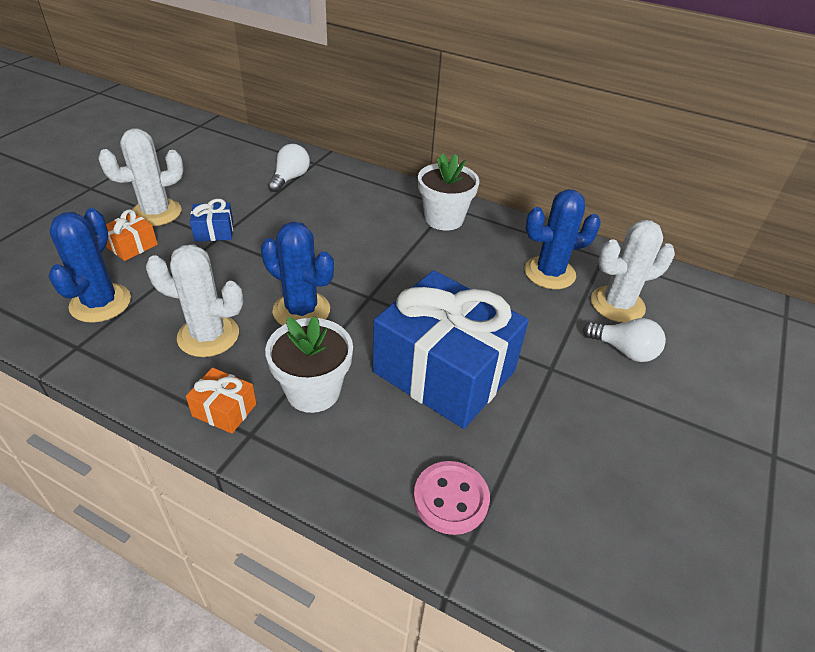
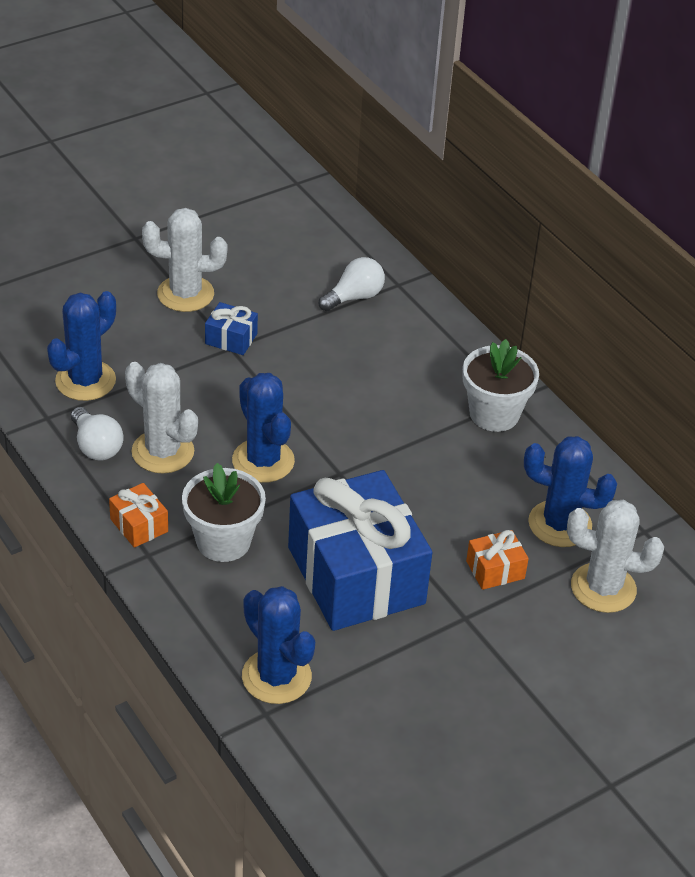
camera: 30 degrees right, 0 degrees up
orange gift [106,209,158,261] -> orange gift moved to [466,530,529,590]
pink button [413,461,490,535] -> blue cactus [242,586,315,704]
white light bulb [583,318,666,362] -> white light bulb moved to [71,407,124,461]

